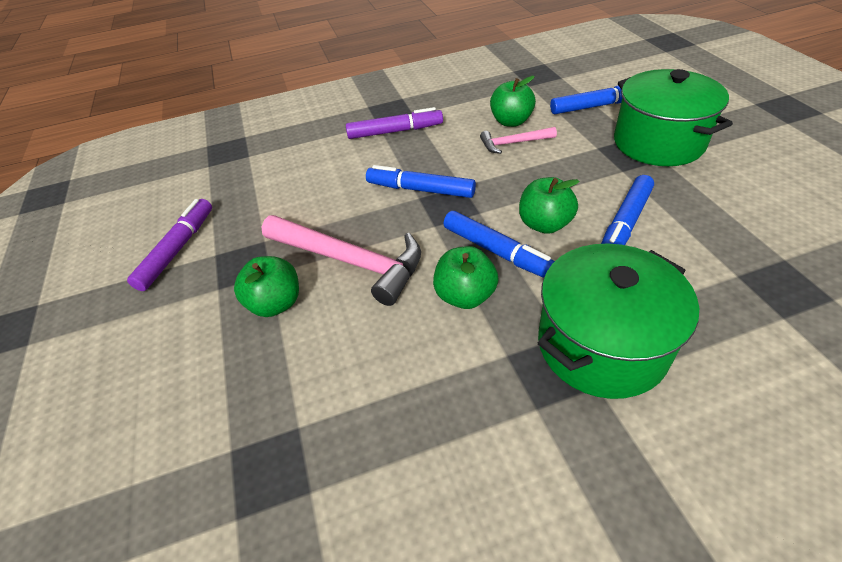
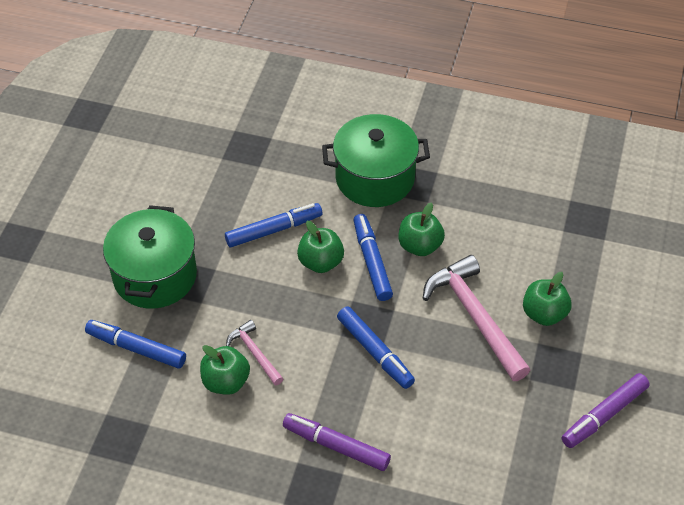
camera: 150 degrees left, 5 degrees up
pink hammer [480,127,557,154] -> pink hammer turned 150 degrees counterclockwise [226,320,283,385]

